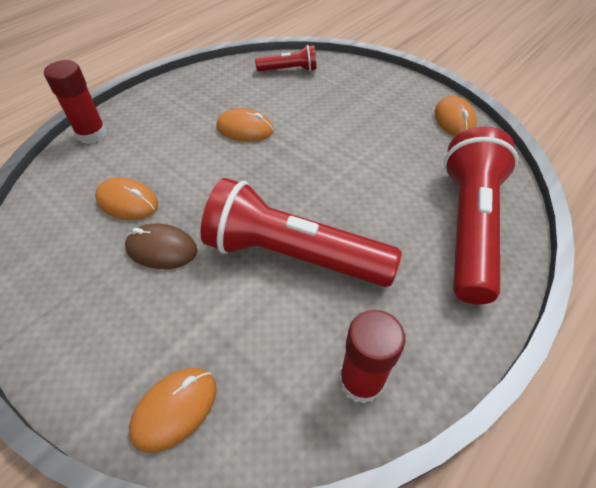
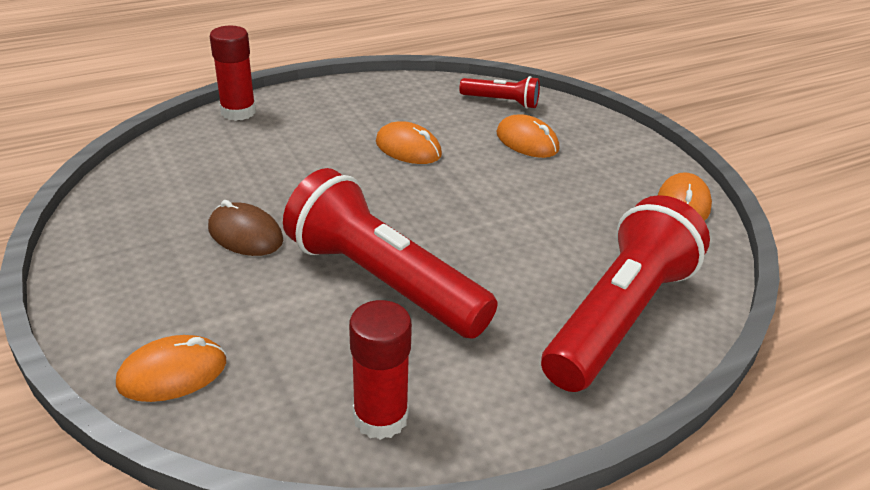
camera: 20 degrees right, 15 degrees down
orange mouse [95,177,158,220] -> orange mouse moved to [496,114,559,158]

